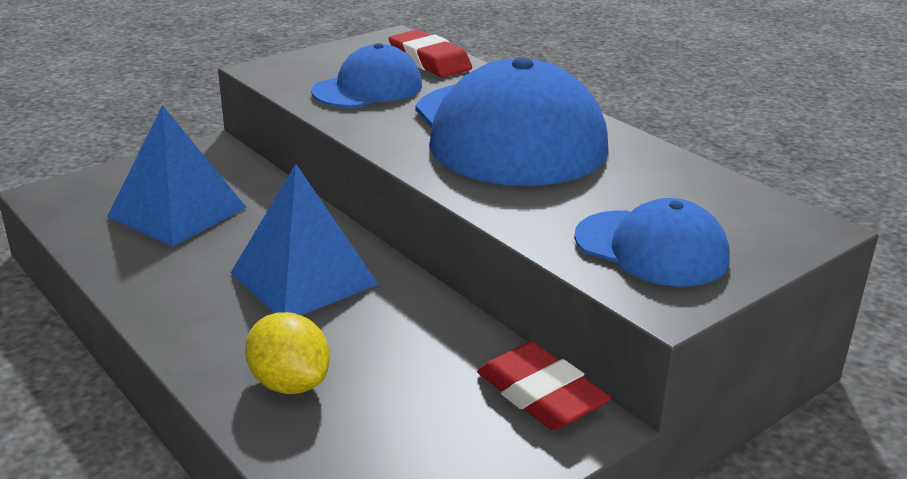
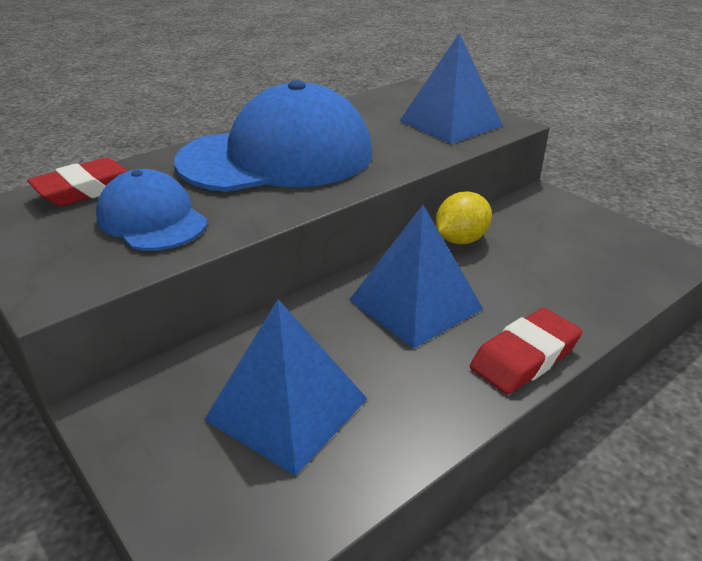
camera: 90 degrees left, 5 degrees up
yellow lemon [245,312,330,394] -> yellow lemon moved to [436,191,492,244]
red eraser [477,342,611,430] -> red eraser moved to [470,308,582,395]
blue cap [574,198,730,287] -> blue pyramid [400,33,503,144]

